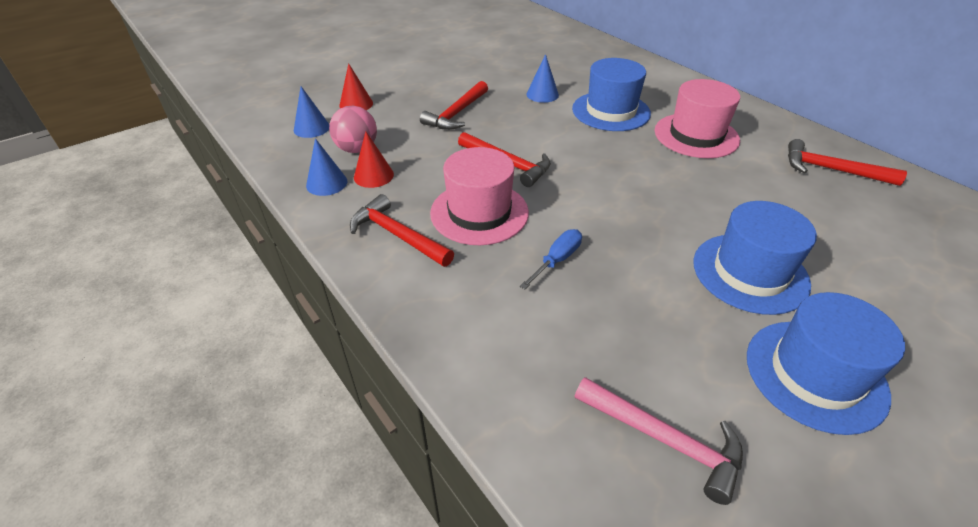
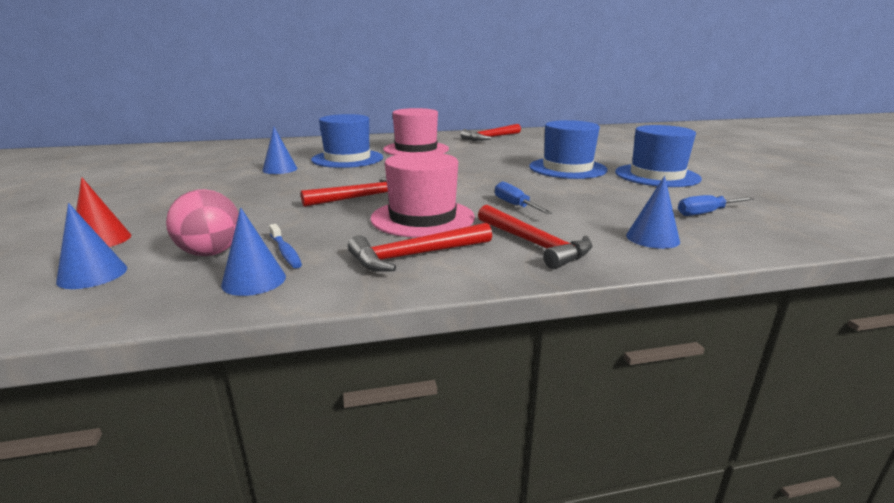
camera: 65 degrees left, 20 degrees down
red cone [354,131,394,188] -> blue toothbrush [269,224,302,268]
red hammer [420,81,488,130] -> red hammer moved to [478,205,592,269]
pink hammer [575,377,743,505] -> blue screwdriver [678,195,754,216]
none -> blue cone [626,176,680,249]

